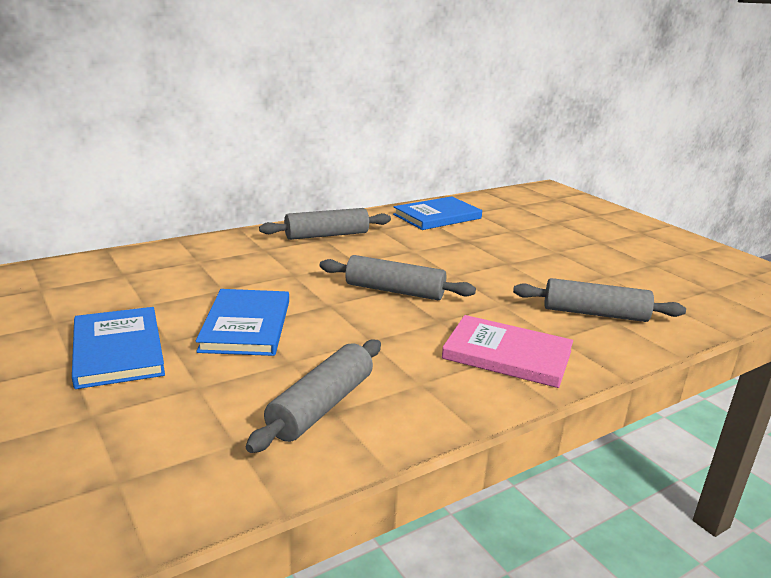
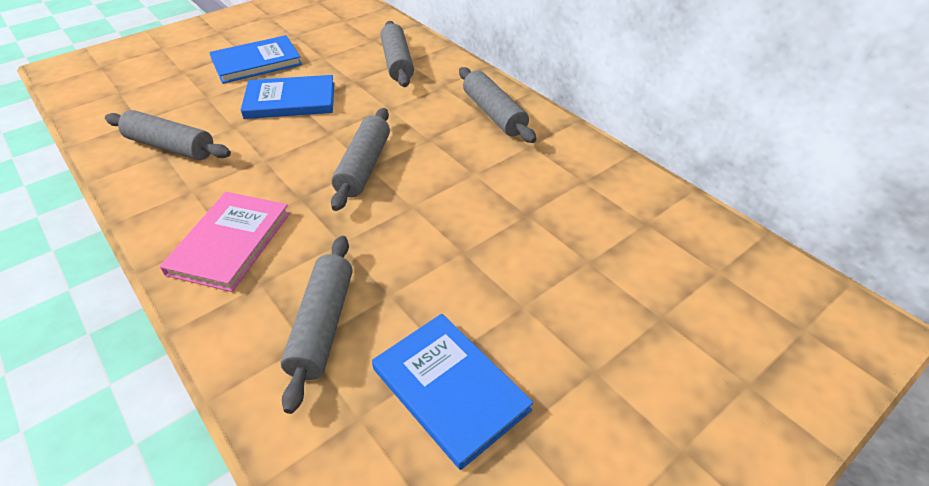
camera: 85 degrees right, 20 degrees up
blue book [393,196,482,230] -> blue book moved to [372,314,533,470]
none -> grey rolling pin [380,21,414,87]

